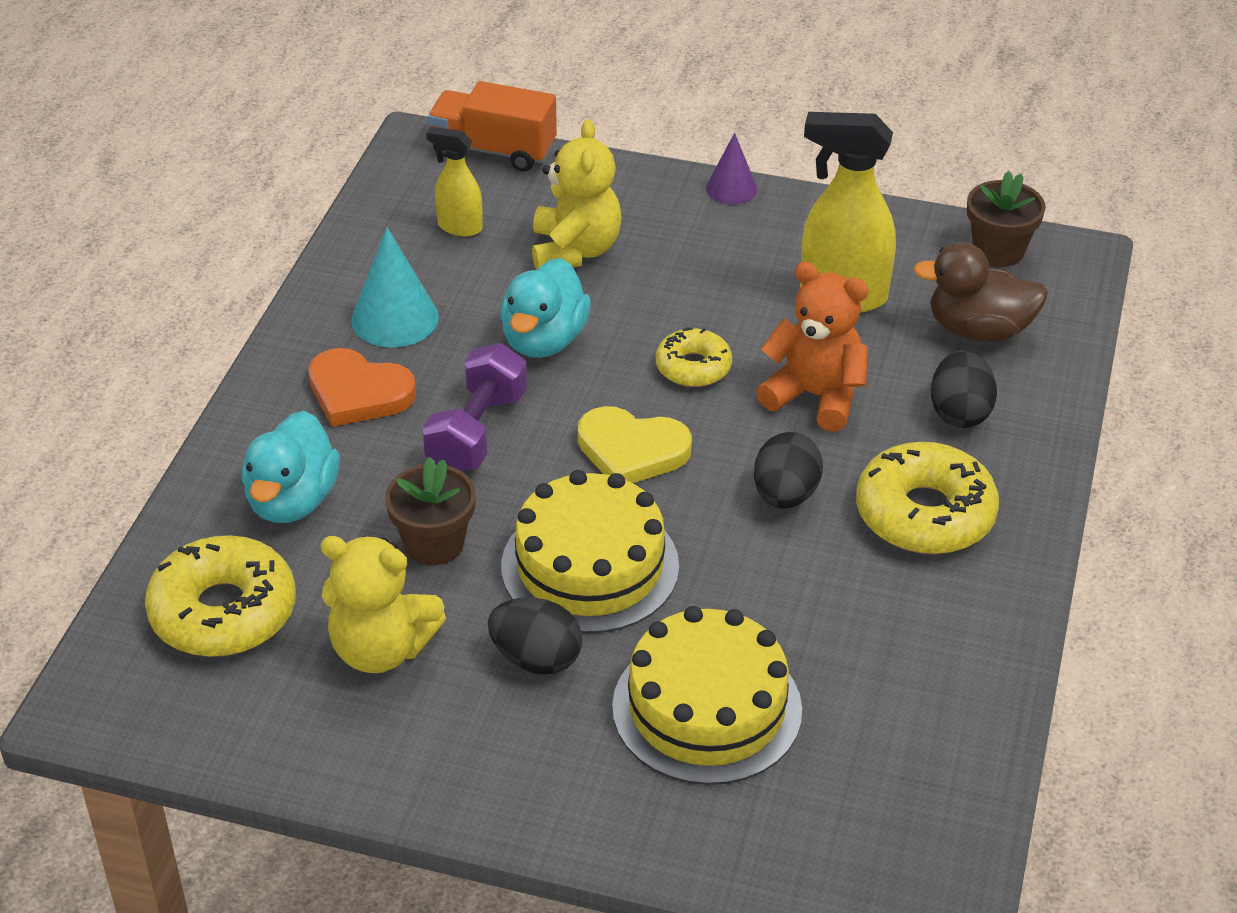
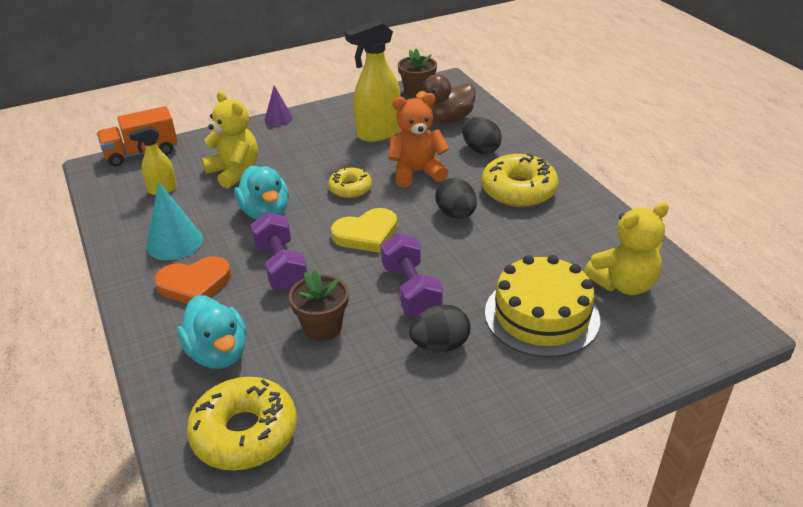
camera: 40 degrees left, 5 degrees down
yellow teddy bear [320,536,446,673] -> yellow teddy bear moved to [583,202,669,295]
yellow cake [501,470,679,633] -> purple dumbbell [381,233,443,316]

